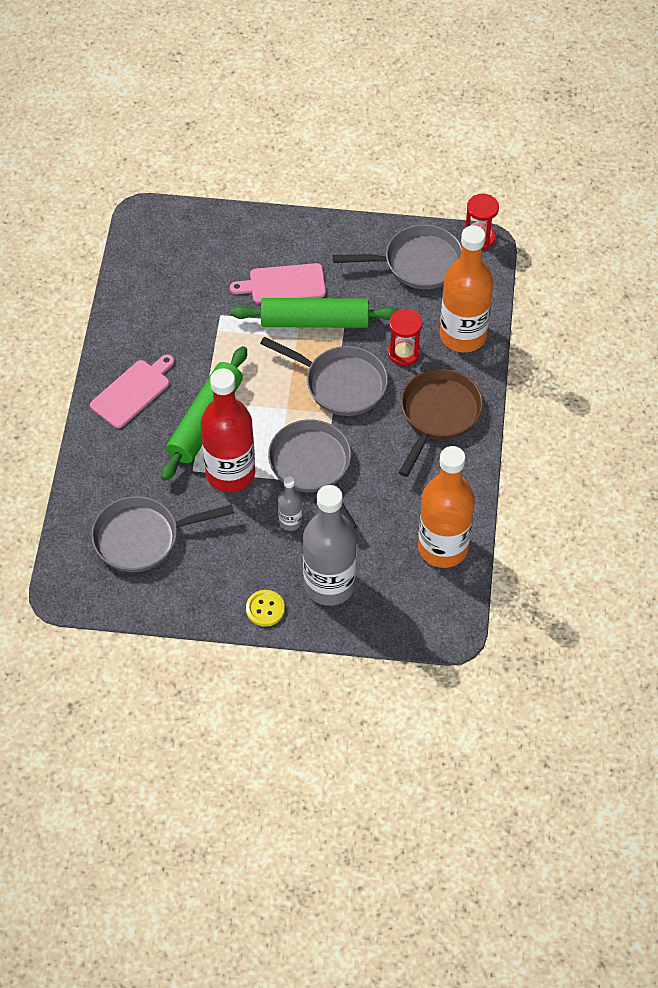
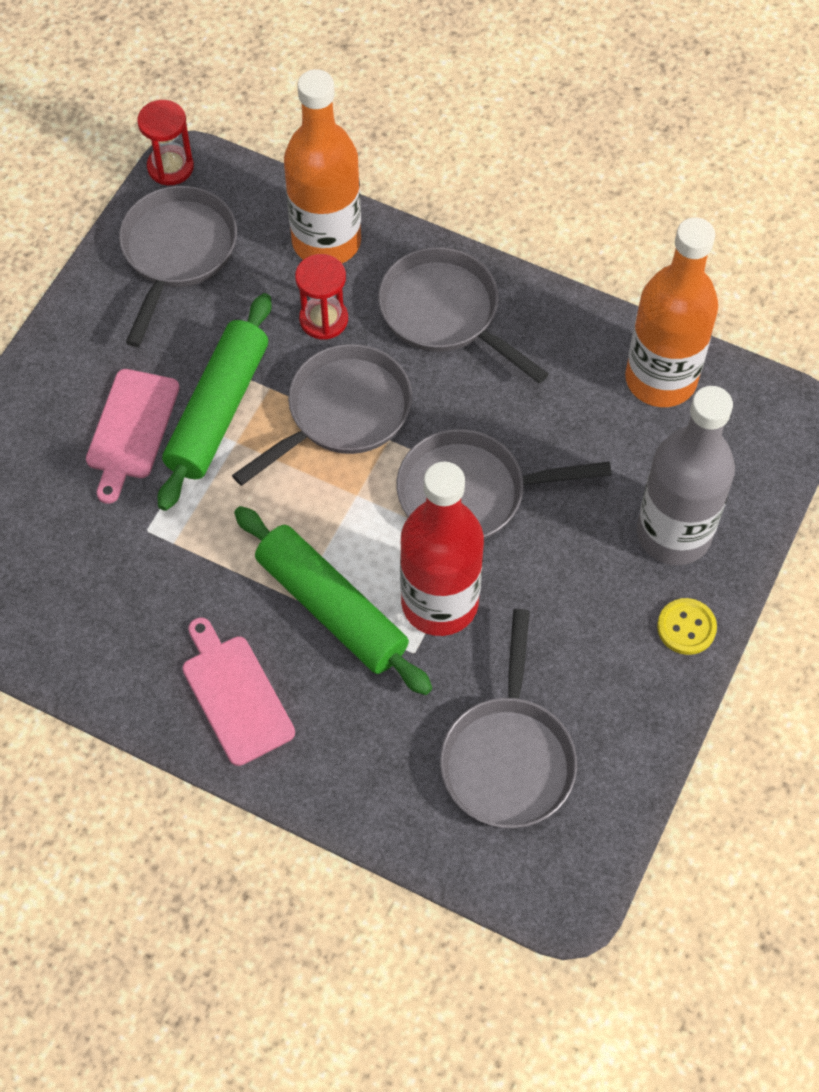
camera: 70 degrees left, 5 degrees up
grey bottle [278,476,302,531] -> none
brown pan [399,369,483,477] -> grey pan [378,247,549,384]

